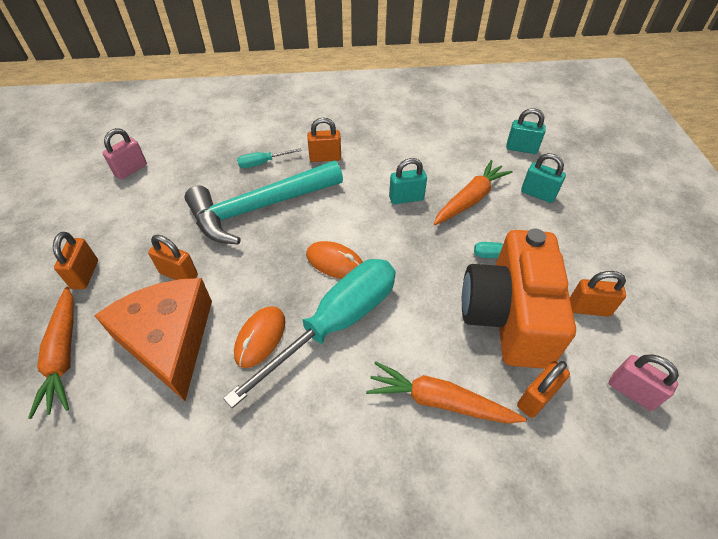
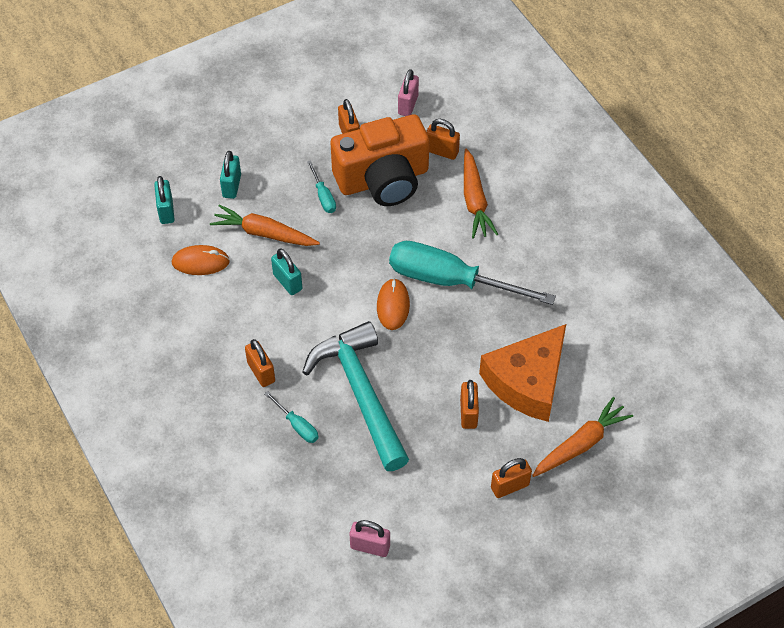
camera: 115 degrees left, 5 degrees up
turquoise hammer [185,161,343,245] -> turquoise hammer turned 150 degrees counterclockwise [302,321,409,471]
orange mouse [234,306,285,368] -> orange mouse moved to [172,245,230,275]

